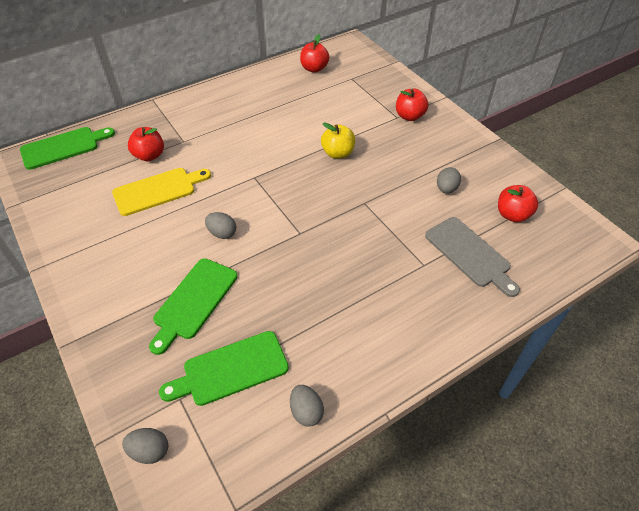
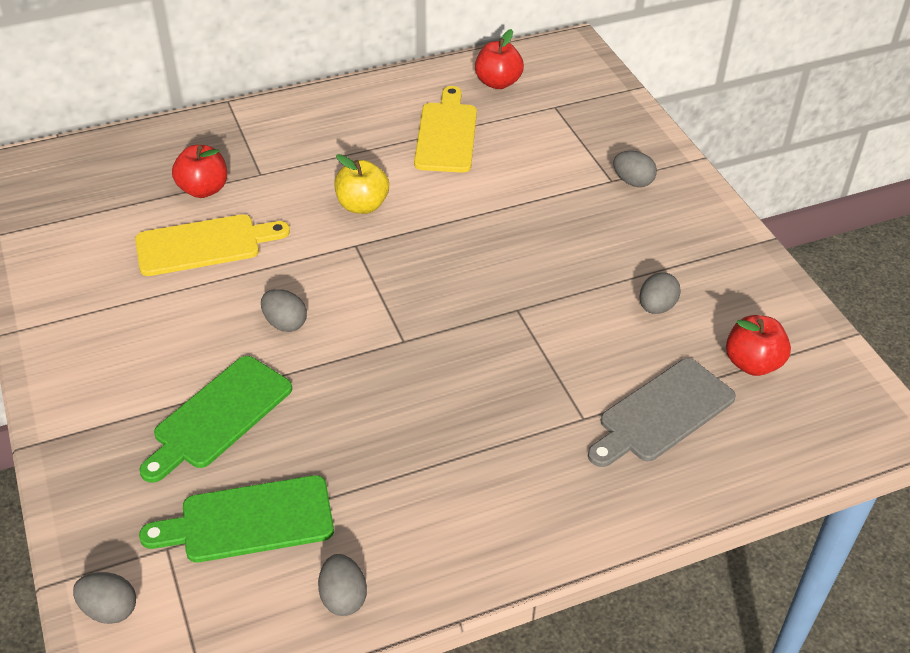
camera: 10 degrees right, 5 degrees down
green cutting board [20,127,115,170] -> none
yellow apple [321,122,355,159] -> yellow apple moved to [334,154,389,214]
red apple [396,88,428,121] -> grey egg [613,151,657,187]
grey cutting board [425,217,520,297] -> grey cutting board turned 75 degrees clockwise [588,358,736,467]
none -> yellow cutting board [414,86,477,173]

